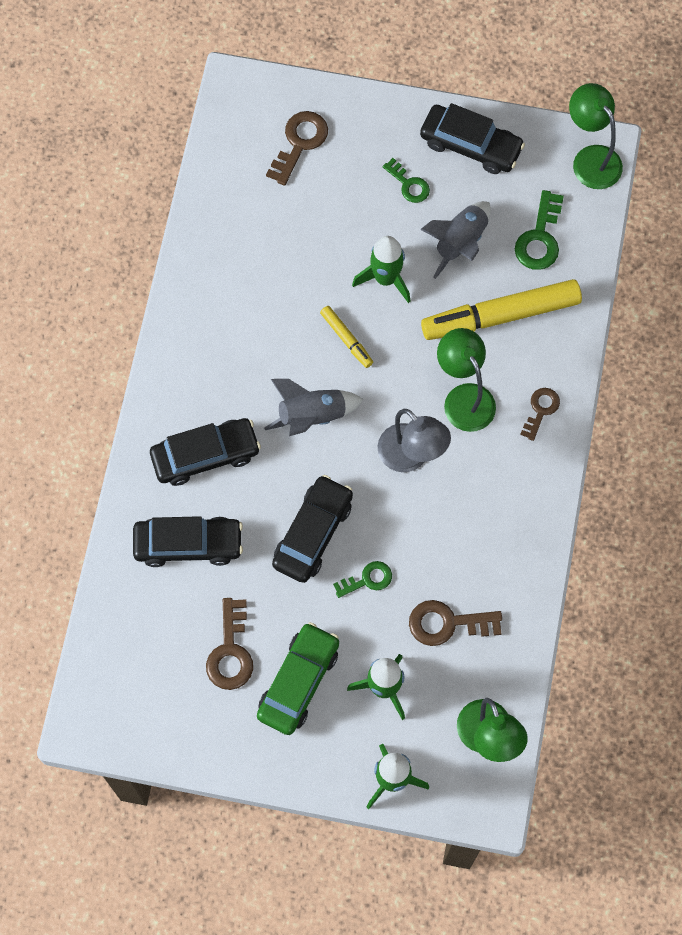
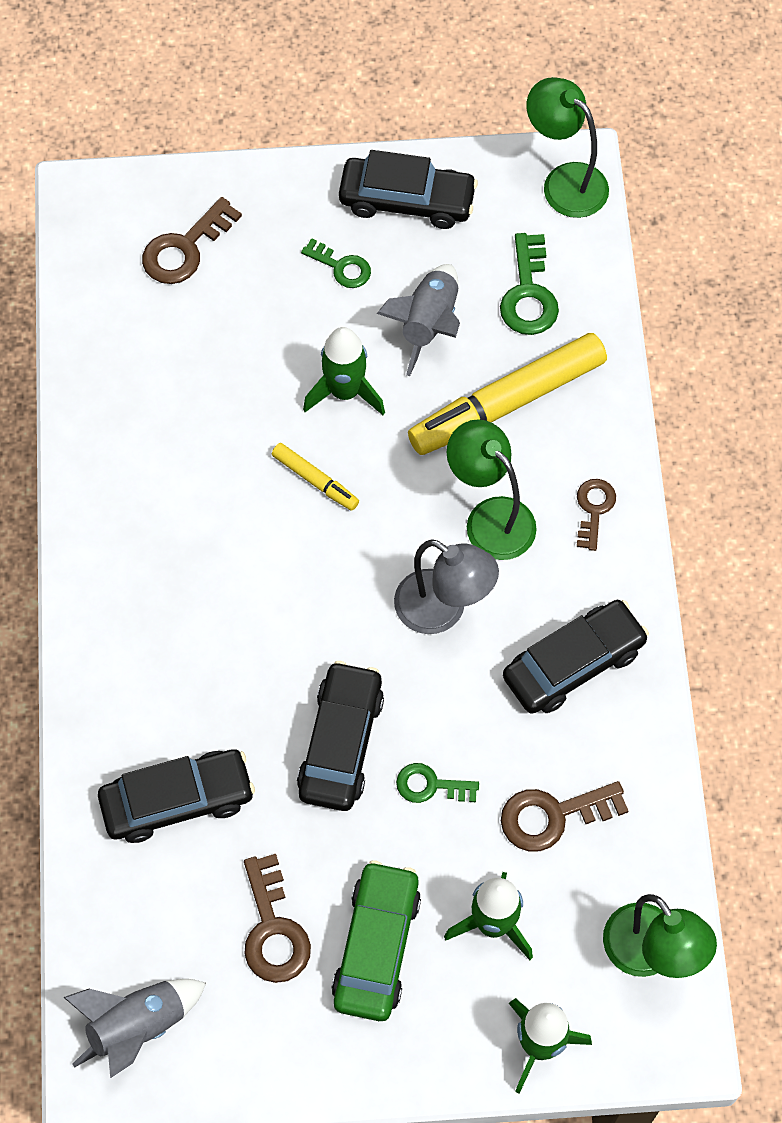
camera: 15 degrees left, 5 degrees down
black car [150,418,261,486] -> black car moved to [503,600,649,714]
grey rocket [264,379,364,436] -> grey rocket moved to [63,979,206,1078]
brown key [266,111,328,186] -> brown key turned 150 degrees counterclockwise [142,197,242,284]
green key [333,561,392,598] -> green key turned 135 degrees counterclockwise [396,763,479,803]

